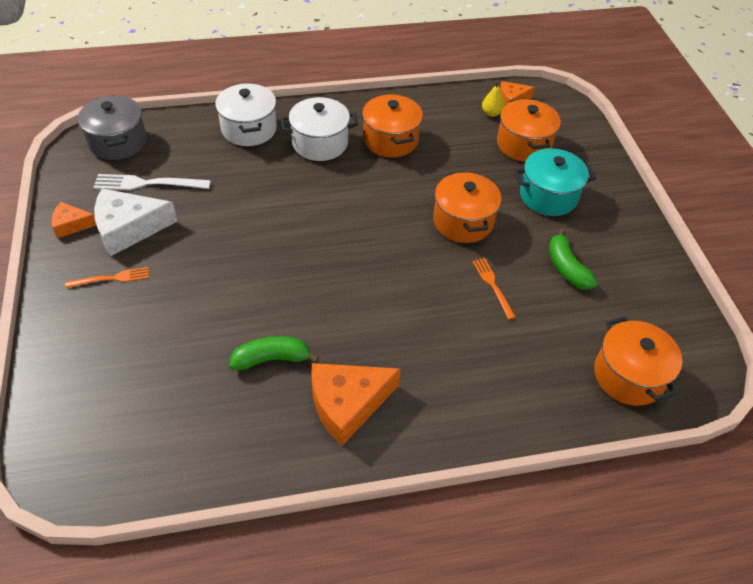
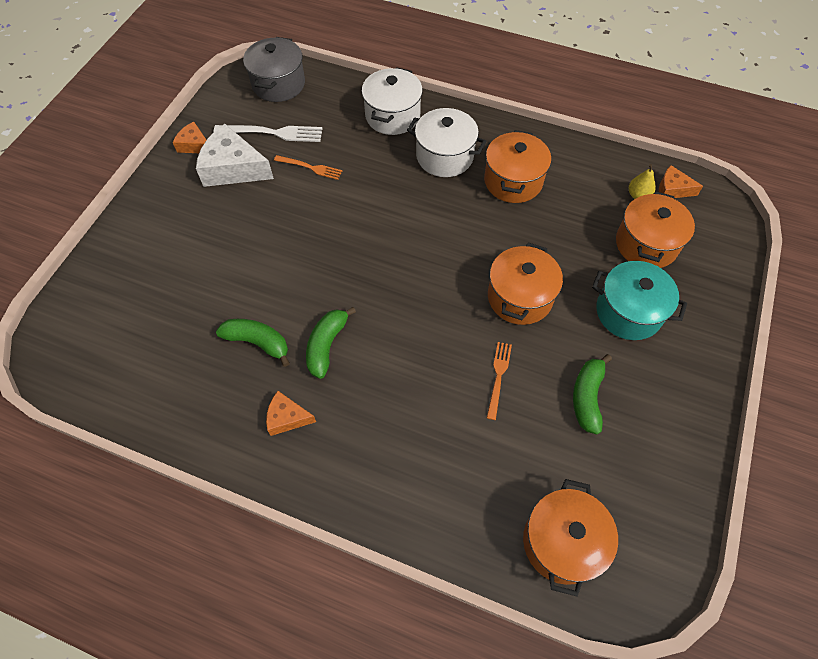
camera: 35 degrees right, 10 degrees up
orange fork [65,267,149,288] -> orange fork moved to [274,155,342,180]
white fork [93,174,211,190] -> white fork turned 150 degrees clockwise [213,125,323,142]
orange cheese [312,363,401,446] -> orange cheese [266,391,316,436], size x0.54
none -> green banana [306,307,356,379]

